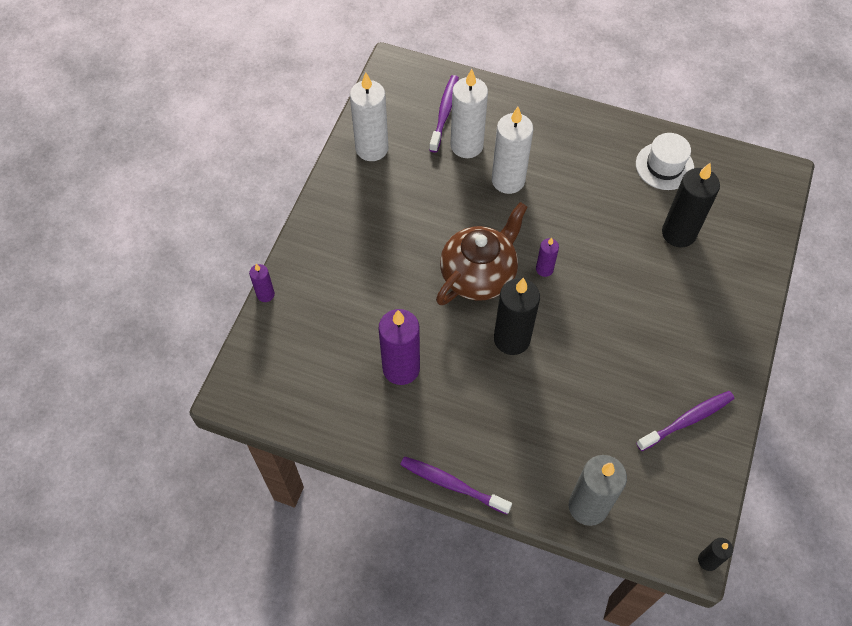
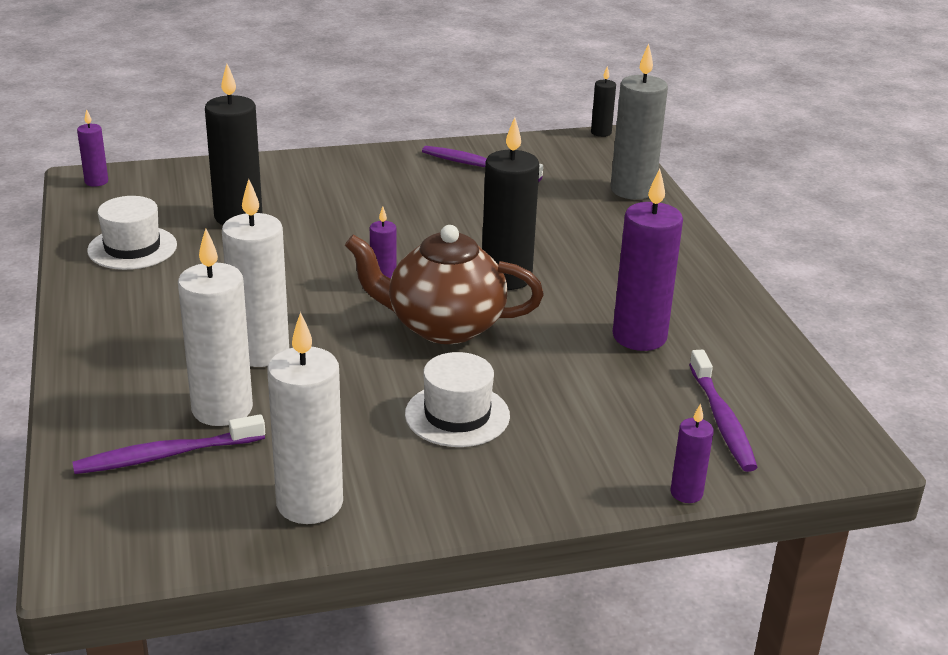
camera: 125 degrees left, 30 degrees down
purple toothbrush [400,456,512,514] -> purple toothbrush moved to [689,350,758,472]
none -> purple candle [77,109,108,187]
none -> white hat [405,352,510,447]

